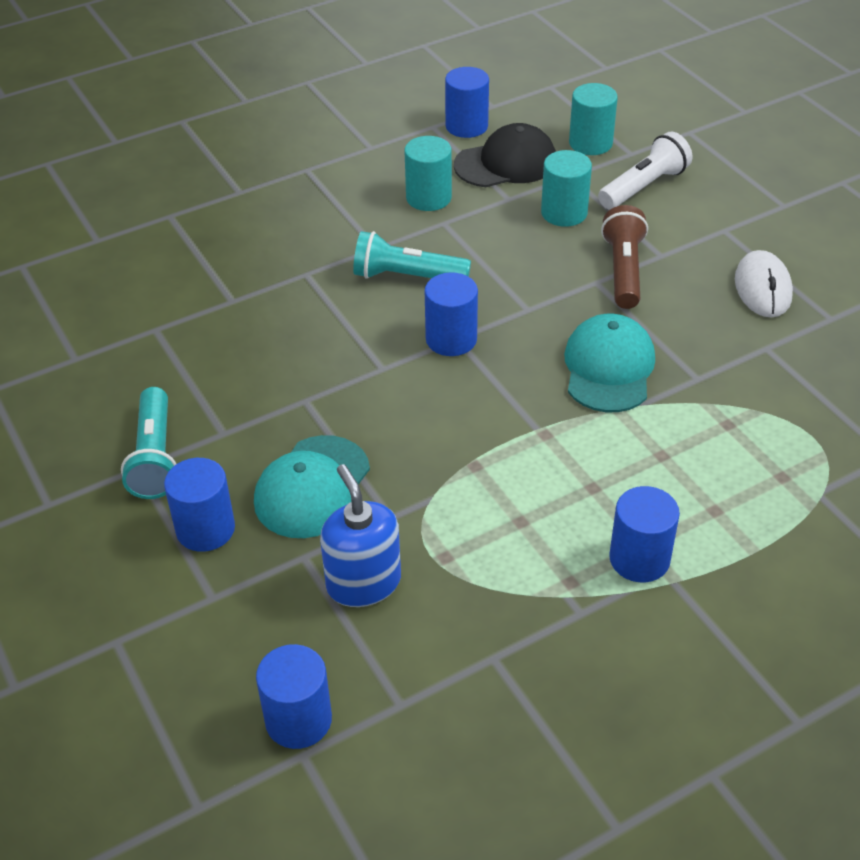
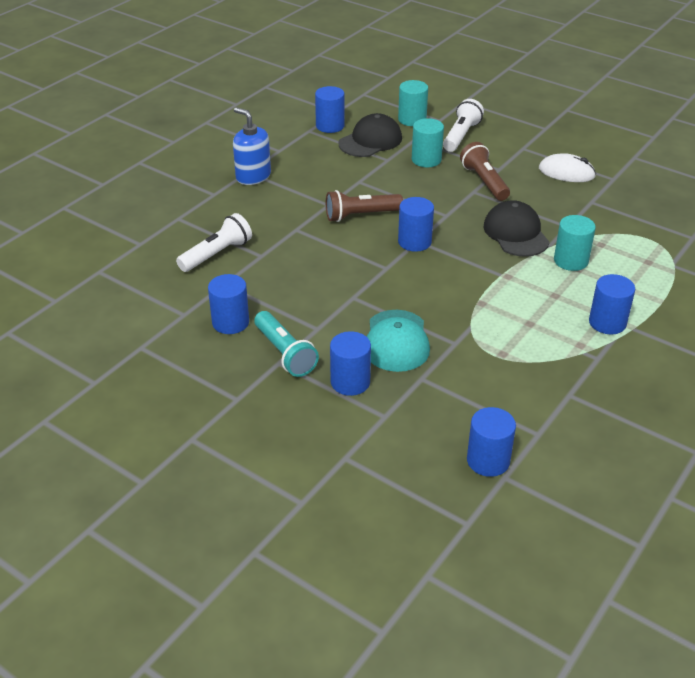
camera: 25 degrees left, 5 degrees down
blue soap dispenser [320,464,401,607] -> blue soap dispenser moved to [233,107,271,185]
turquoise flashlight [353,231,471,279] -> brown flashlight [326,190,403,222]
turquoise cylinder [405,136,452,211] -> turquoise cylinder moved to [554,215,596,271]
turquoise cap [564,314,655,412] -> black cap [484,200,549,257]
white mouse [735,250,793,317] -> white mouse turned 45 degrees counterclockwise [539,153,596,182]
none -> white flashlight [176,213,252,272]
none -> blue cylinder [208,274,249,334]

